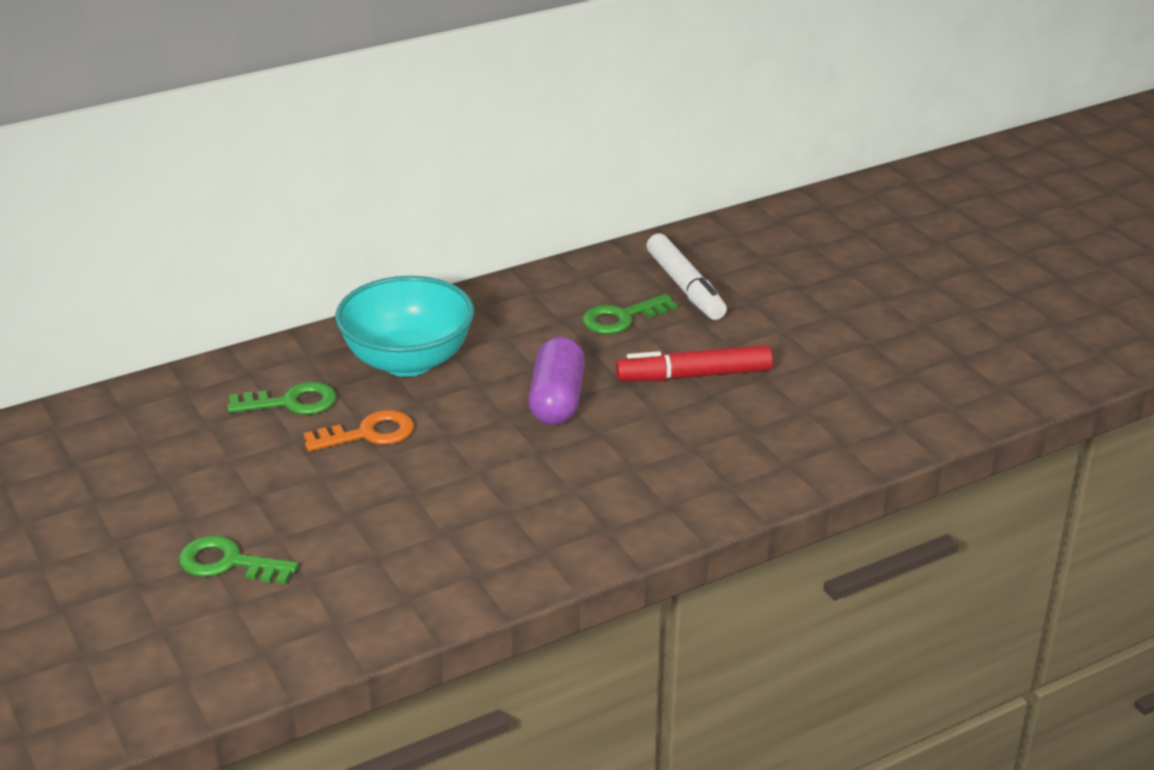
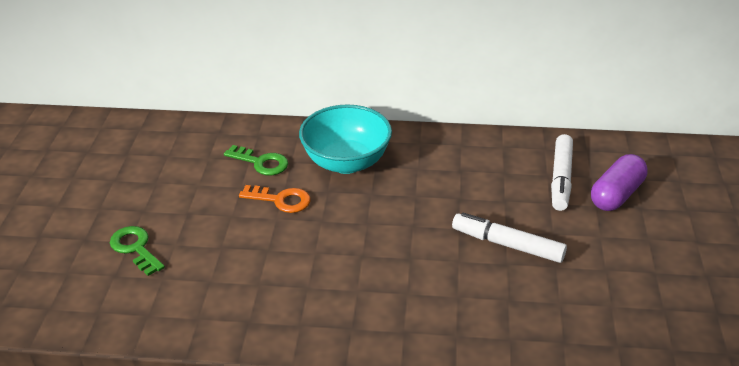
camera: 35 degrees right, 5 degrees up
purple capsule [528,337,585,425] -> purple capsule moved to [591,154,648,211]
green key [582,294,677,334] -> none
red marker [616,345,773,381] -> white marker [452,213,567,263]

